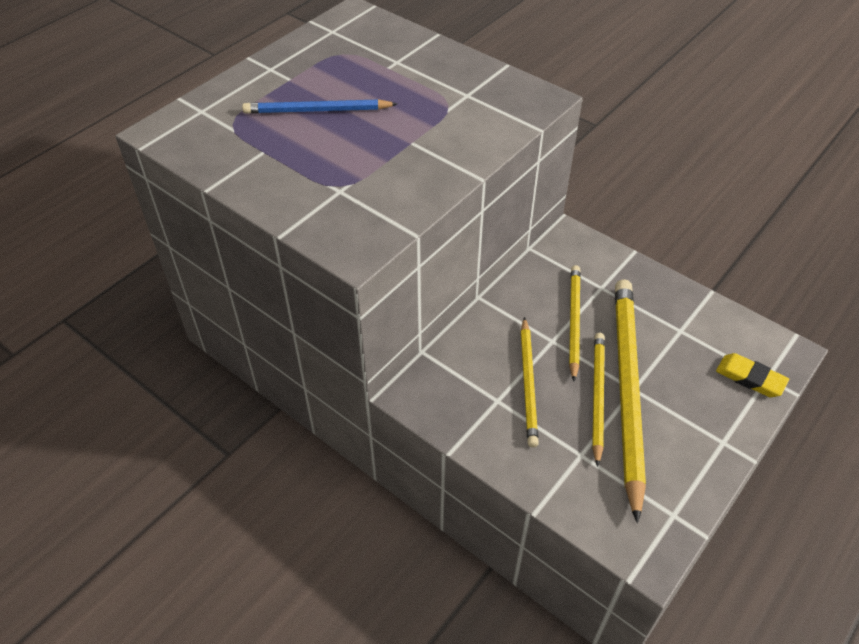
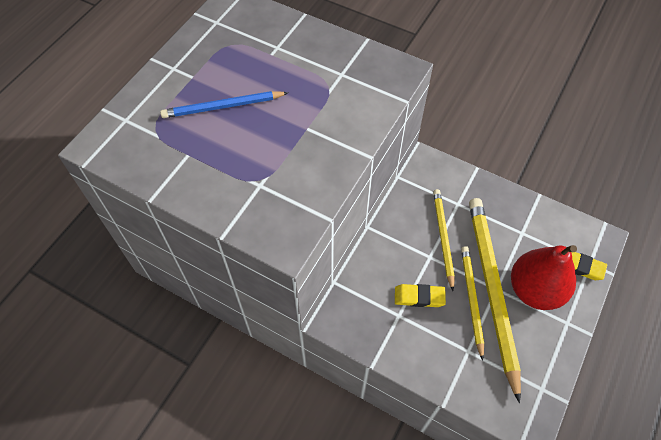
camera: 10 degrees left, 10 degrees up
yellow pencil [521,317,539,447] -> yellow eraser [395,284,446,307]
none -> red pear [511,245,577,310]

